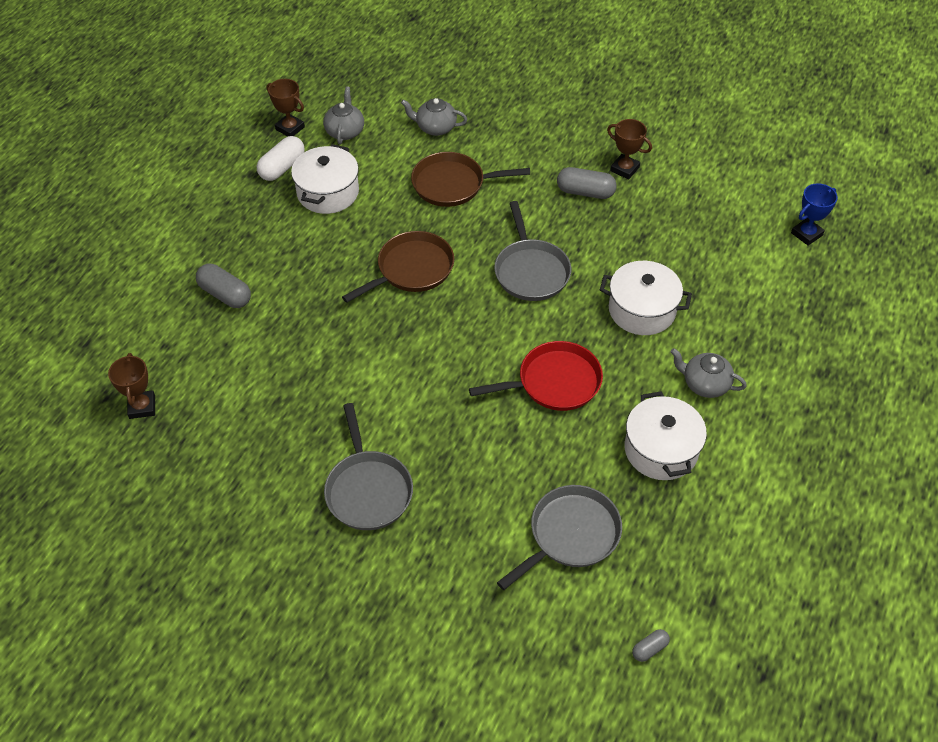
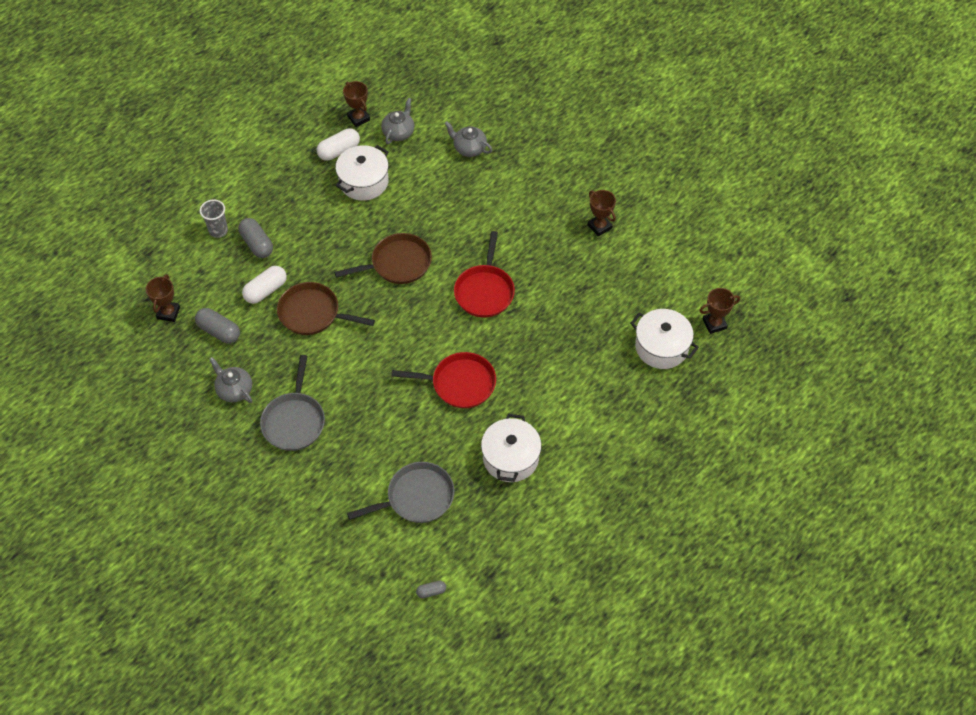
camera: 20 degrees right, 5 degrees up
brown pan [411,152,530,207] -> brown pan moved to [277,282,375,335]
grey pan [494,201,571,301] -> red pan [454,231,515,317]
grey capsule [557,167,617,199] -> grey capsule moved to [195,308,240,344]
white pot [600,261,692,335] -> white pot moved to [630,309,699,369]
grey teapot [670,348,747,398] -> grey teapot moved to [209,357,252,403]
blue trophy [791,183,838,246] -> brown trophy [699,288,740,334]
none -> grey cup [200,199,228,238]
none -> white capsule [242,266,287,304]

